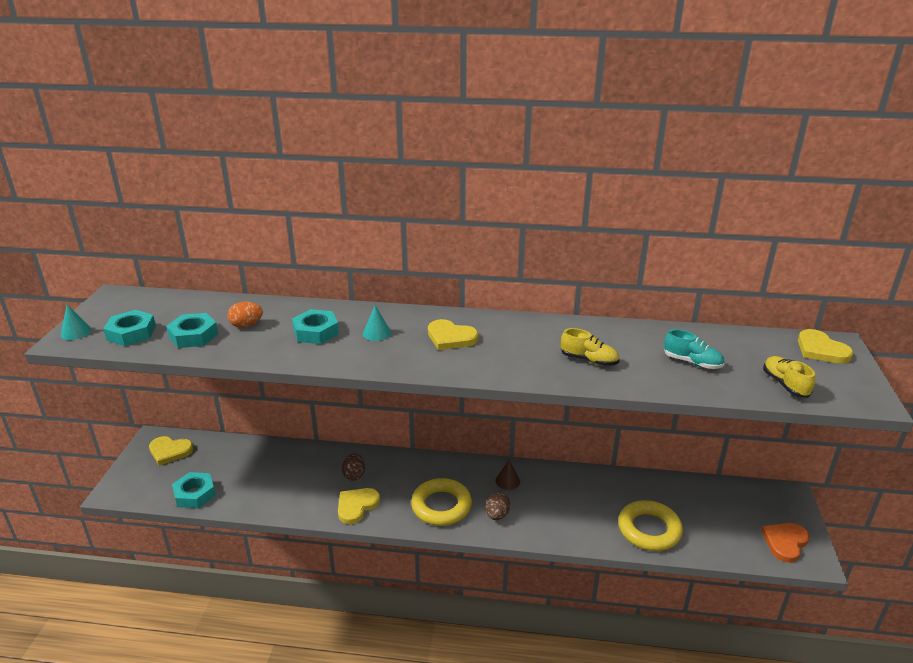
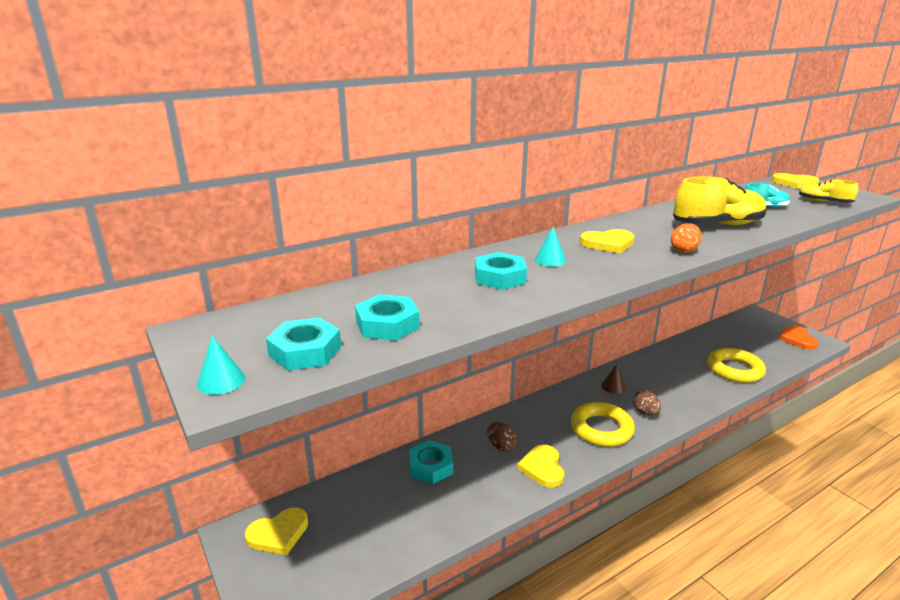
camera: 40 degrees left, 5 degrees down
turquoise nut [172,472,216,508] -> turquoise nut moved to [409,440,453,484]
orange egg [228,302,263,328] -> orange egg moved to [671,223,702,253]
yellow shoe [561,328,620,366] -> yellow shoe [673,176,767,225], size x1.85

